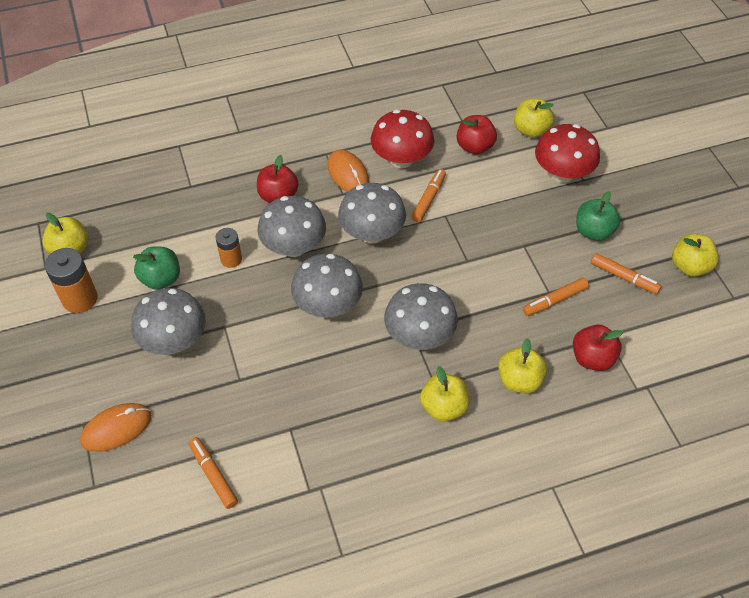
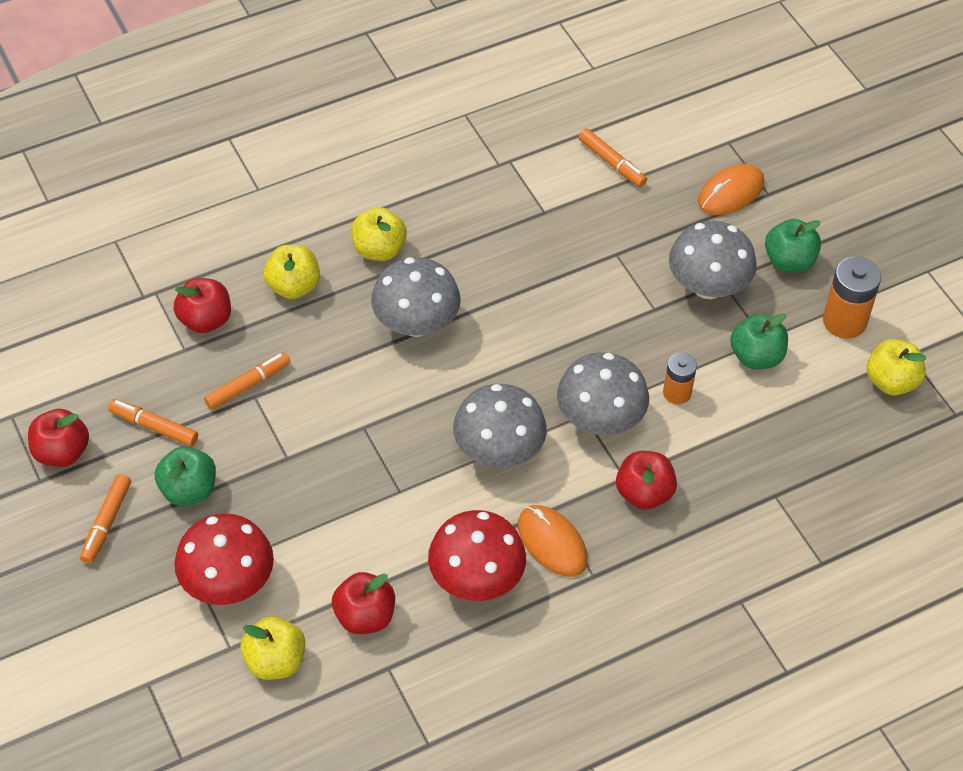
camera: 170 degrees right, 0 degrees up
grey mushroom [291,254,363,318] -> none
orange marker [411,169,446,222] -> orange marker moved to [80,474,131,564]
yellow apple [672,233,719,277] -> red apple [28,409,89,467]
none -> green apple [765,219,821,272]

